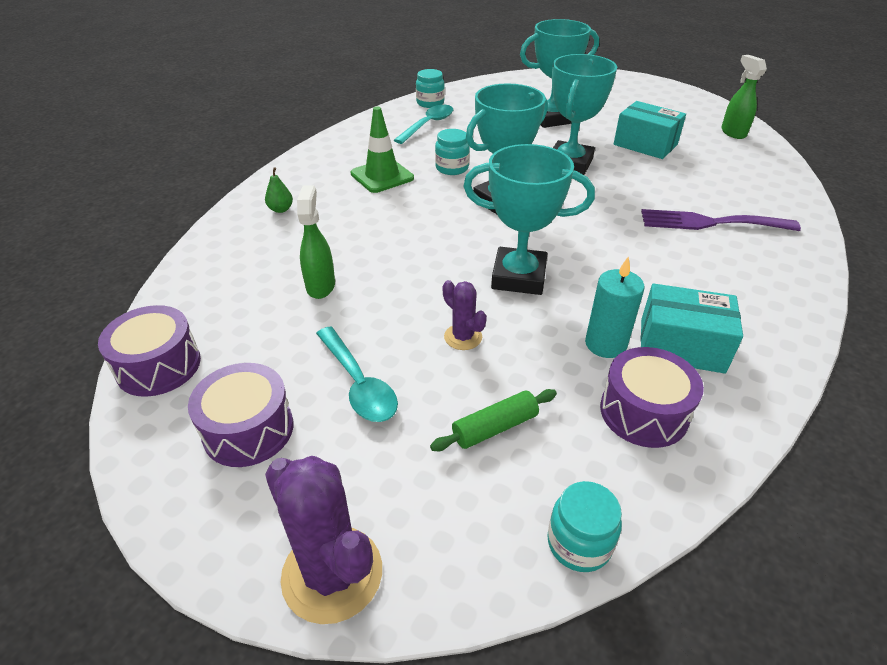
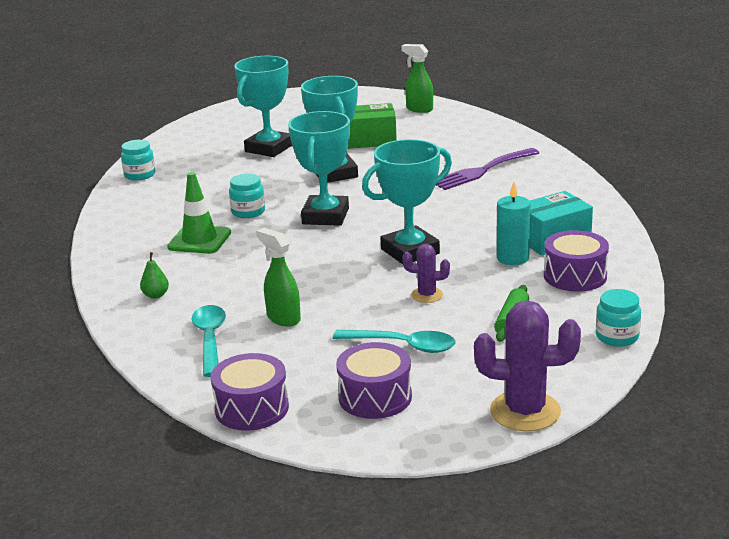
camera: 40 degrees left, 15 degrees down
turquoise spoon [394,105,453,144] -> turquoise spoon moved to [192,305,226,377]
turquoise box [614,101,686,159] -> green box [348,103,397,149]

